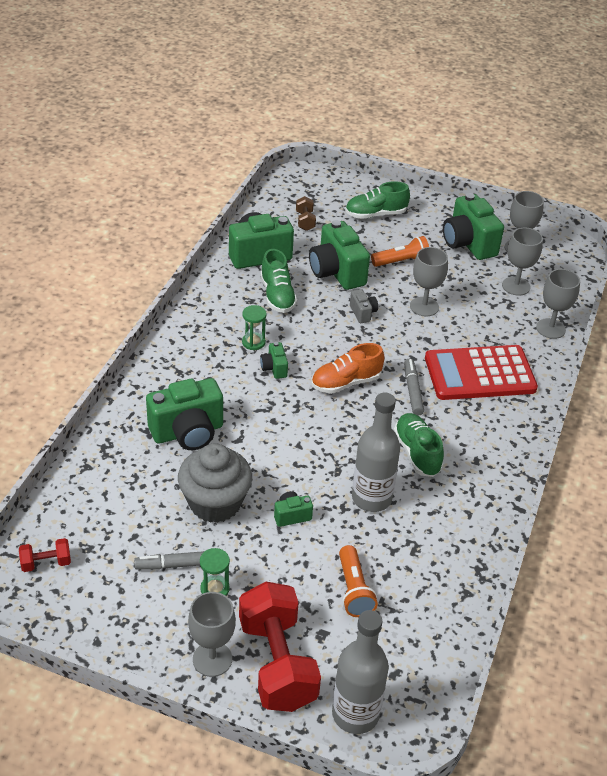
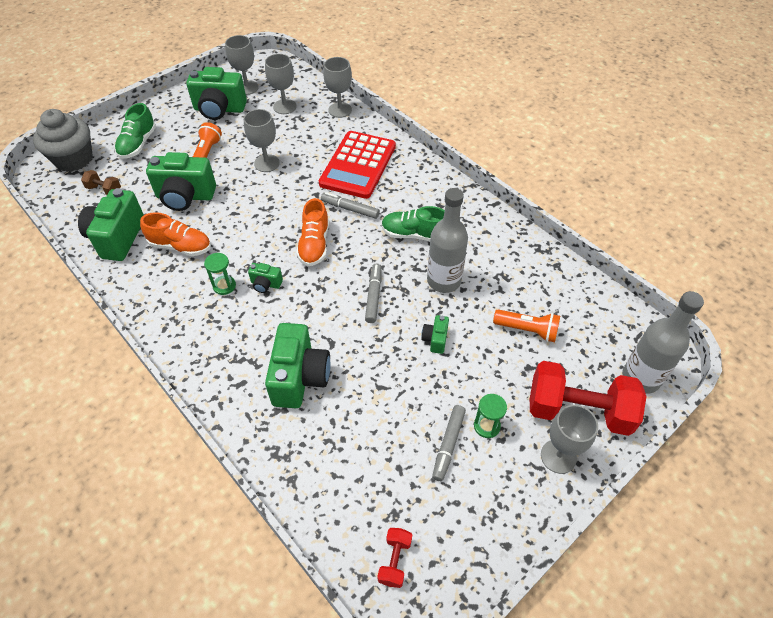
camera: 60 degrees left, 10 degrees up
grey cupcake [178,444,252,523] -> grey cupcake moved to [33,109,93,172]
green shoe [260,249,297,313] -> orange shoe [140,212,211,256]
grey camera [350,289,378,323] -> none
none -> grey marker [365,263,382,323]

